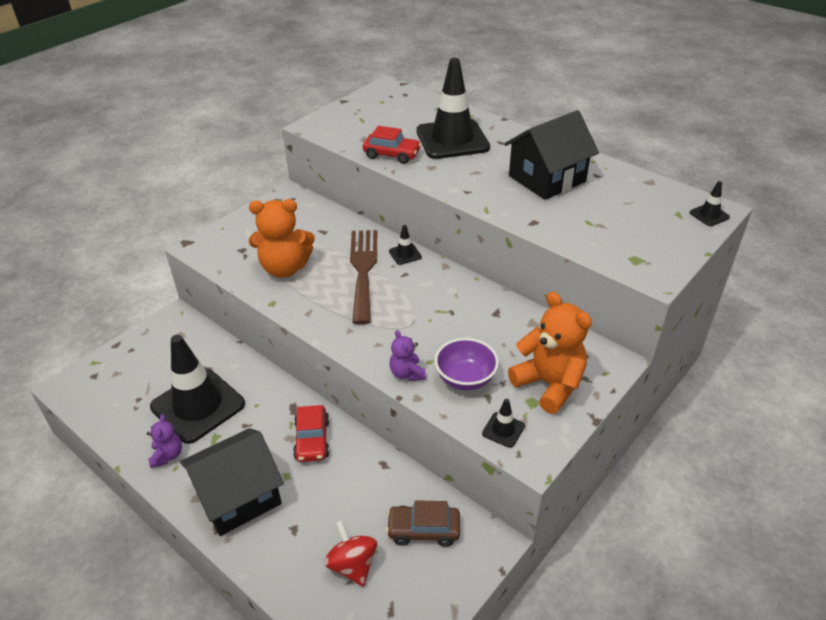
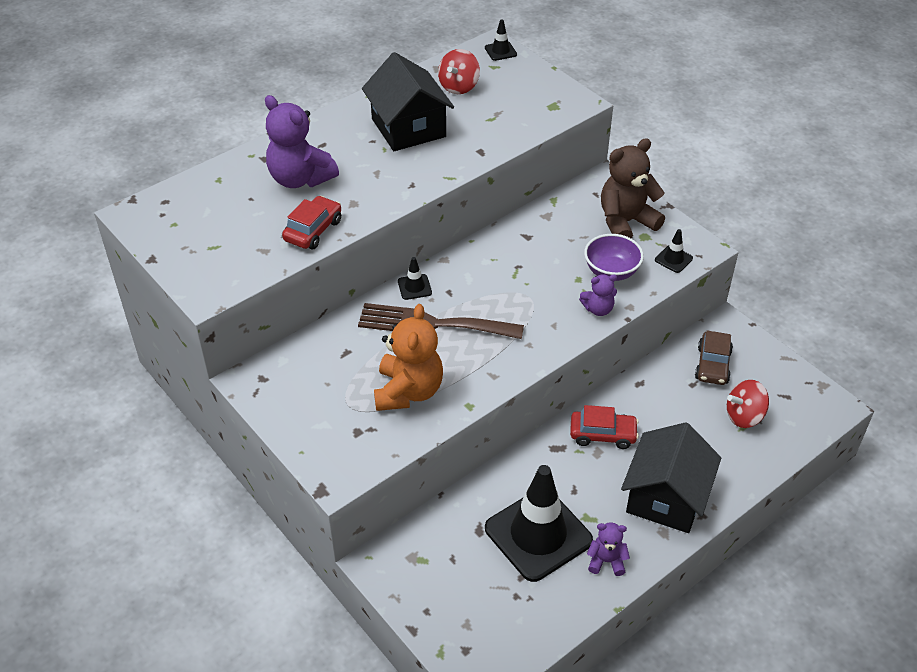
camera: 80 degrees left, 5 degrees up
black house [180,428,284,536] -> black house turned 45 degrees clockwise [621,422,721,533]
black traffic cone [417,58,490,159] -> purple teddy bear [265,95,339,188]
orange teddy bear [508,292,592,414] -> brown teddy bear [601,138,665,239]
none -> red spinning top [438,49,480,94]

